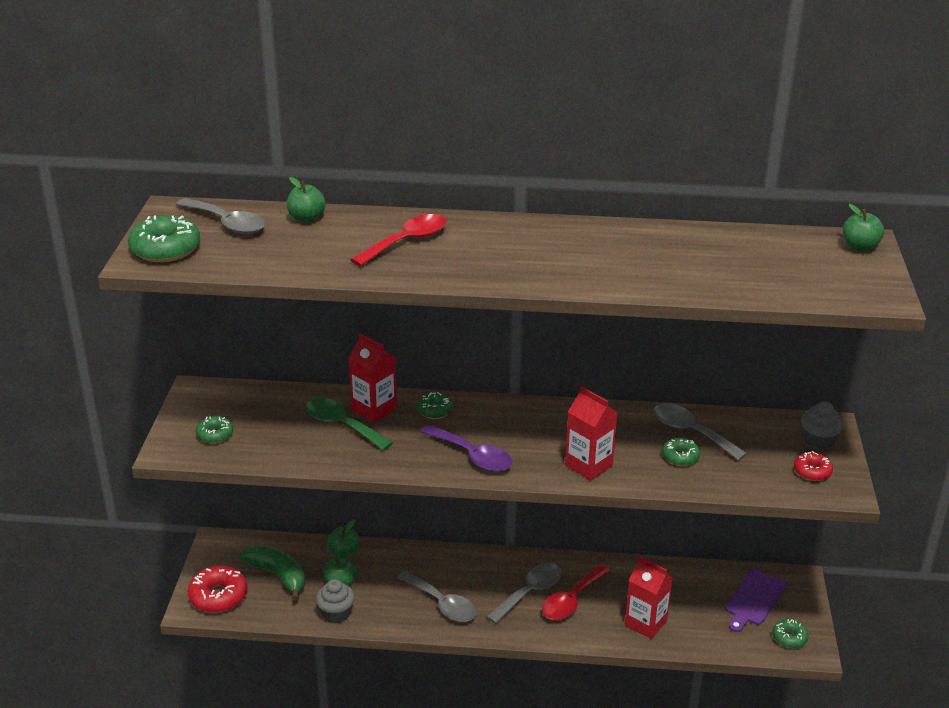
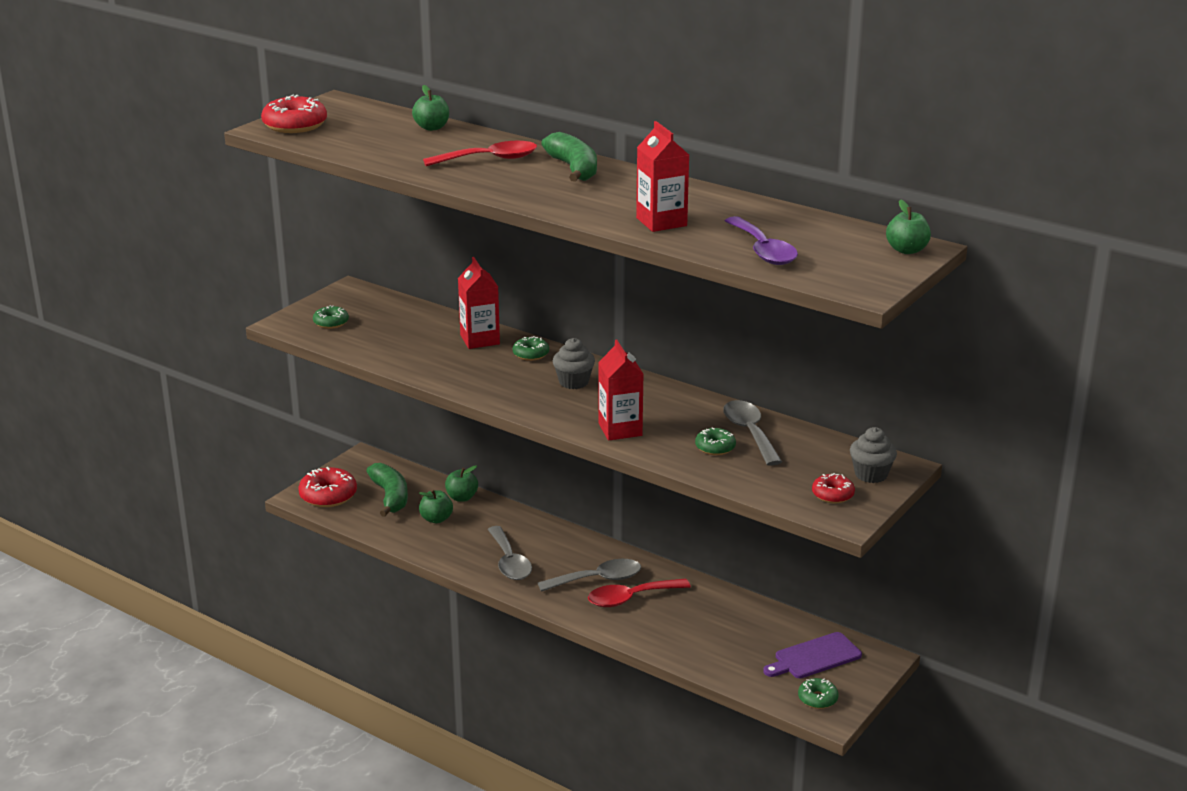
camera: 30 degrees right, 5 degrees down
green donut [128,215,200,262] -> red donut [261,95,327,133]
grey spoon [175,198,265,234] -> none
green spoon [305,398,393,451] -> none
grey cupcake [316,579,355,624] -> grey cupcake moved to [553,338,595,389]
purple spoon [421,425,512,472] -> purple spoon moved to [725,216,798,265]
red carton [625,556,673,639] -> red carton moved to [636,121,689,232]
none -> green banana [541,132,597,182]

